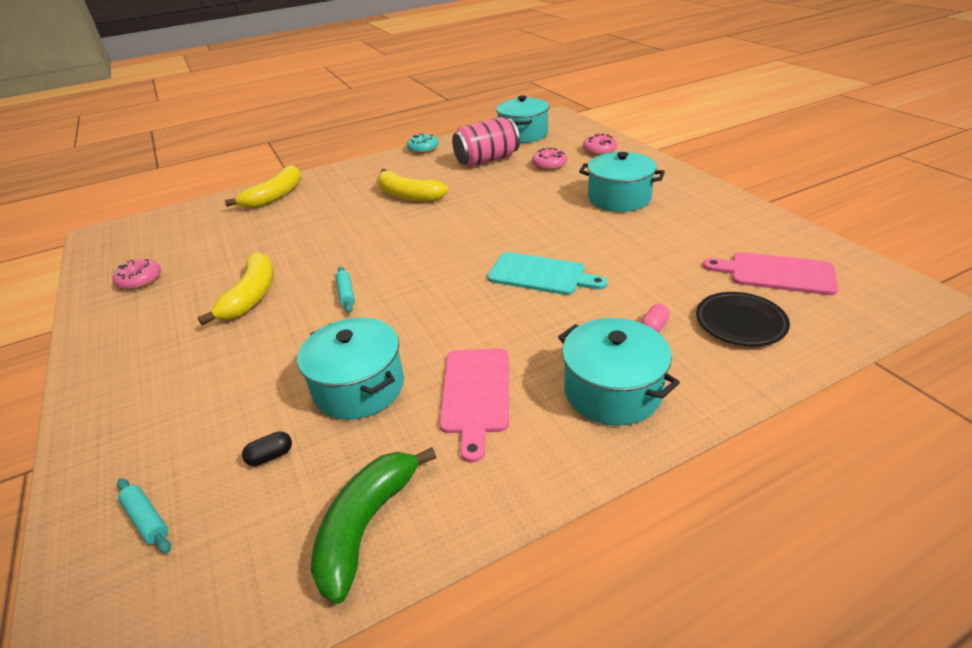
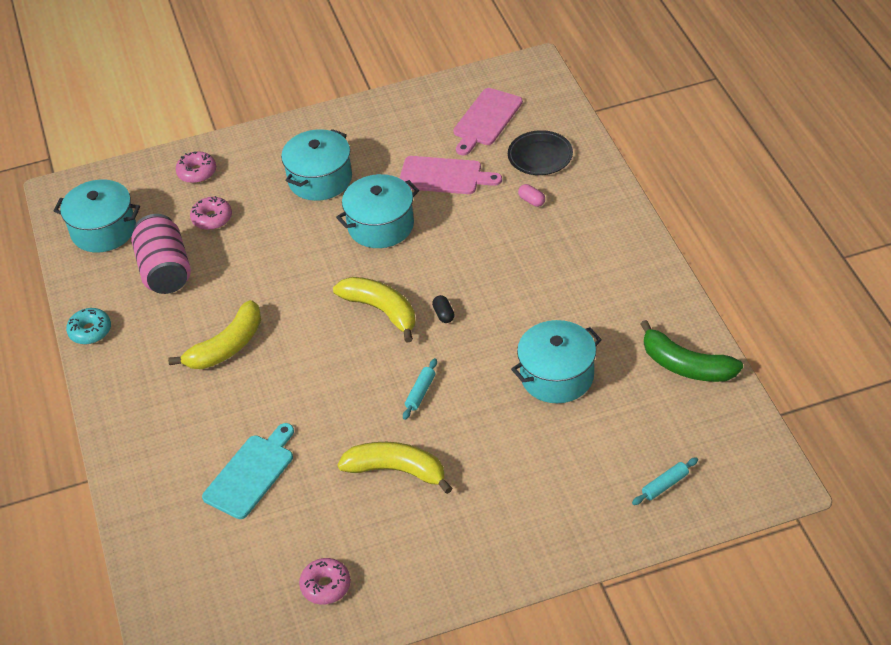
camera: 80 degrees left, 10 degrees up
yellow banana [225,165,302,208] -> yellow banana moved to [333,277,415,342]
black capsule [242,431,292,466] -> black capsule moved to [432,295,455,323]
turquoise rolling pin [335,266,355,313] -> turquoise rolling pin turned 60 degrees counterclockwise [403,358,437,420]
pink cutting board [439,349,509,463] -> pink cutting board moved to [400,156,502,194]
turquoise cutting board [487,252,608,295] -> turquoise cutting board moved to [202,423,294,519]
turquoise pot [558,318,680,426] -> turquoise pot moved to [336,174,419,248]

